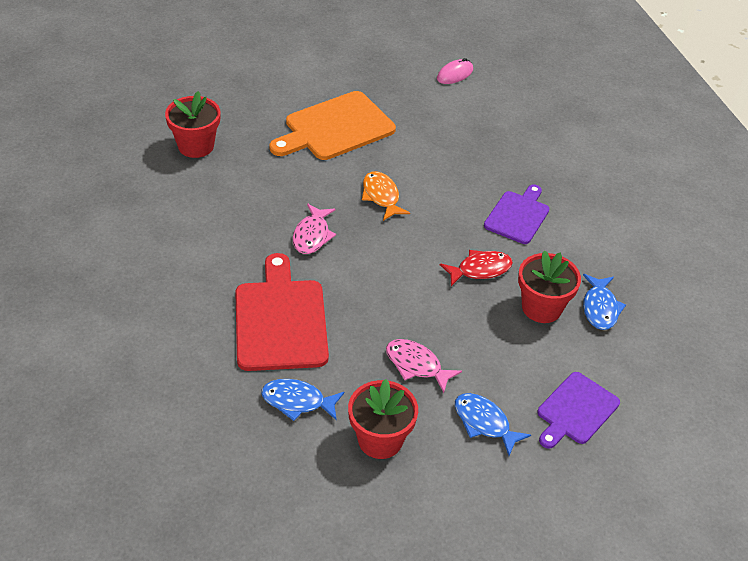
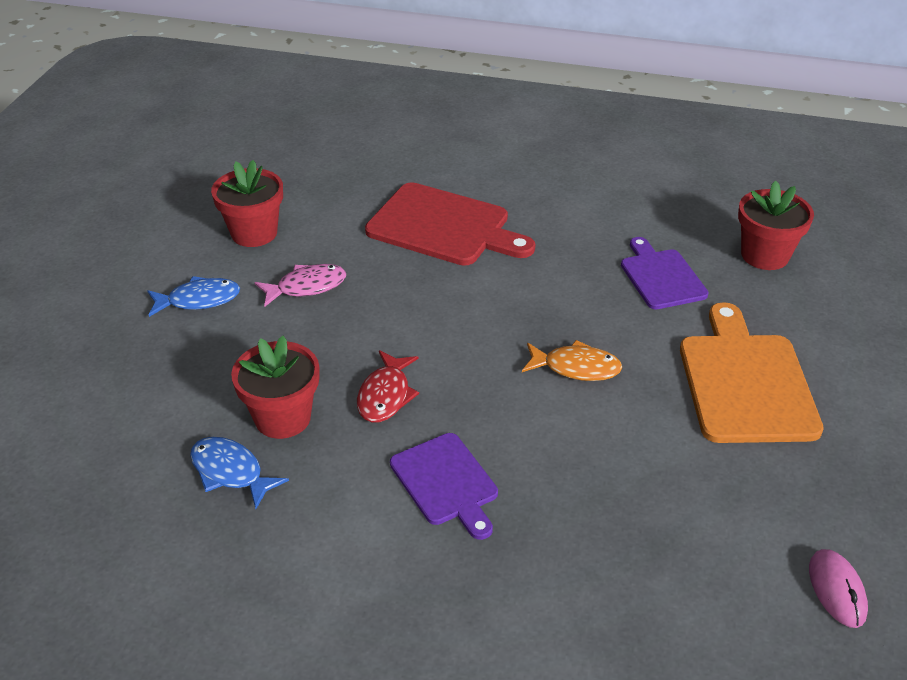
camera: 125 degrees right, 5 degrees down
blue fish [261,379,344,421] -> none
pink fish [293,203,336,254] -> none
purple cutting board [537,372,620,449] -> purple cutting board moved to [621,237,709,309]

